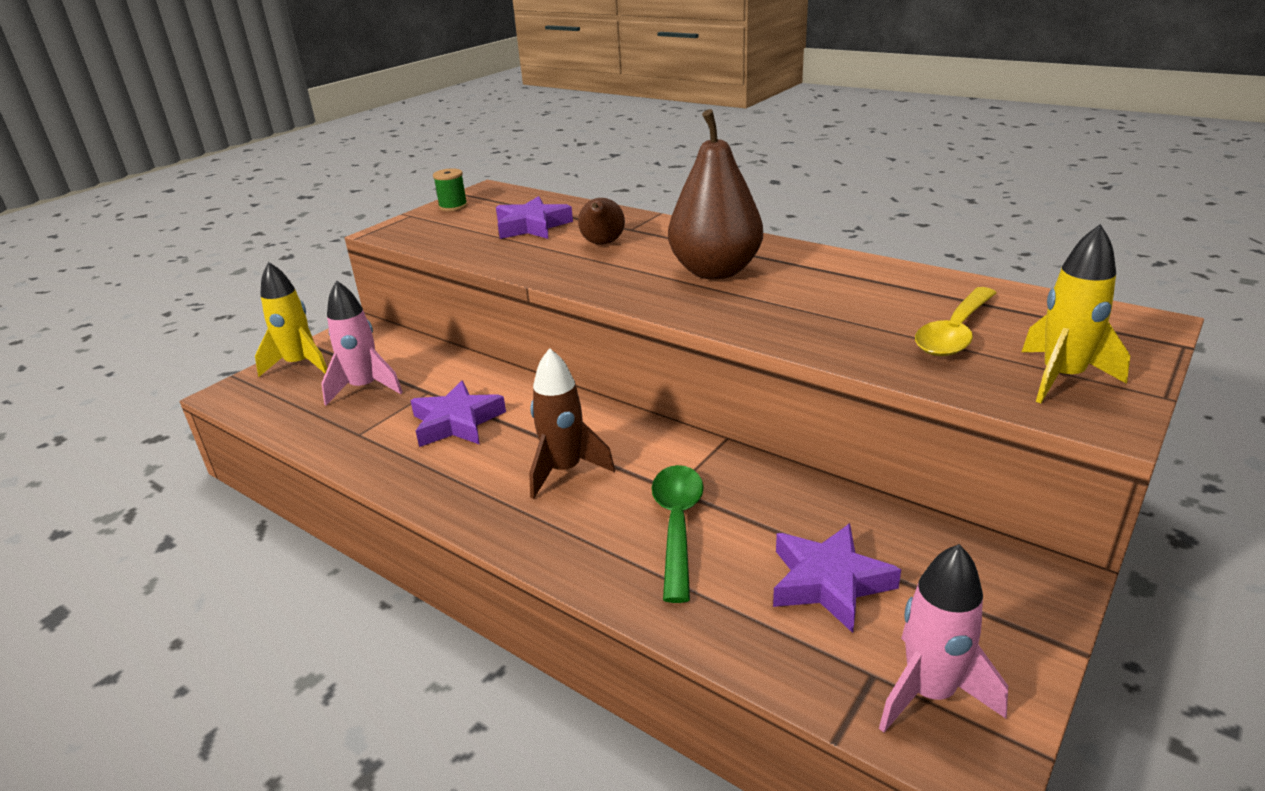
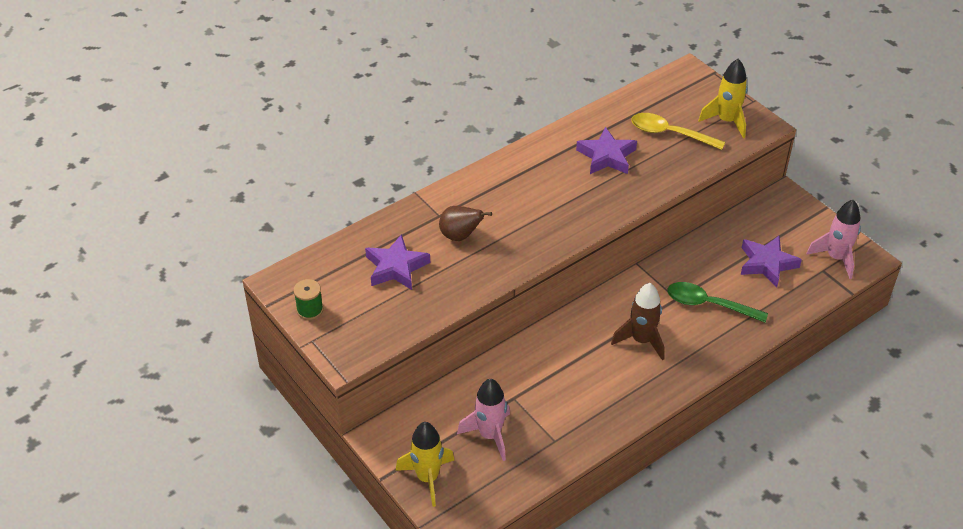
camera: 75 degrees left, 15 degrees up
purple star [410,380,506,447] -> purple star moved to [576,127,637,174]
brown pear [668,109,763,280] -> none
yellow spoon [915,287,996,356] -> yellow spoon turned 150 degrees clockwise [631,113,725,150]

